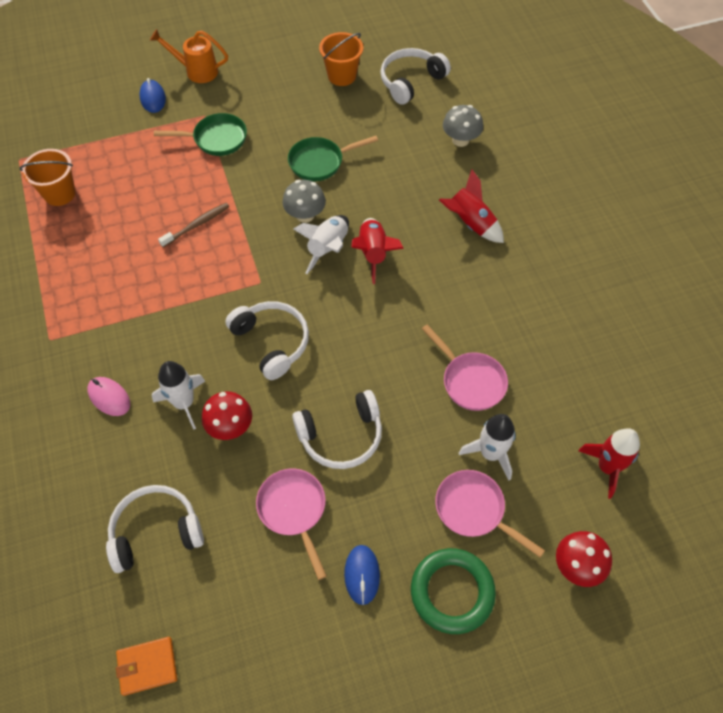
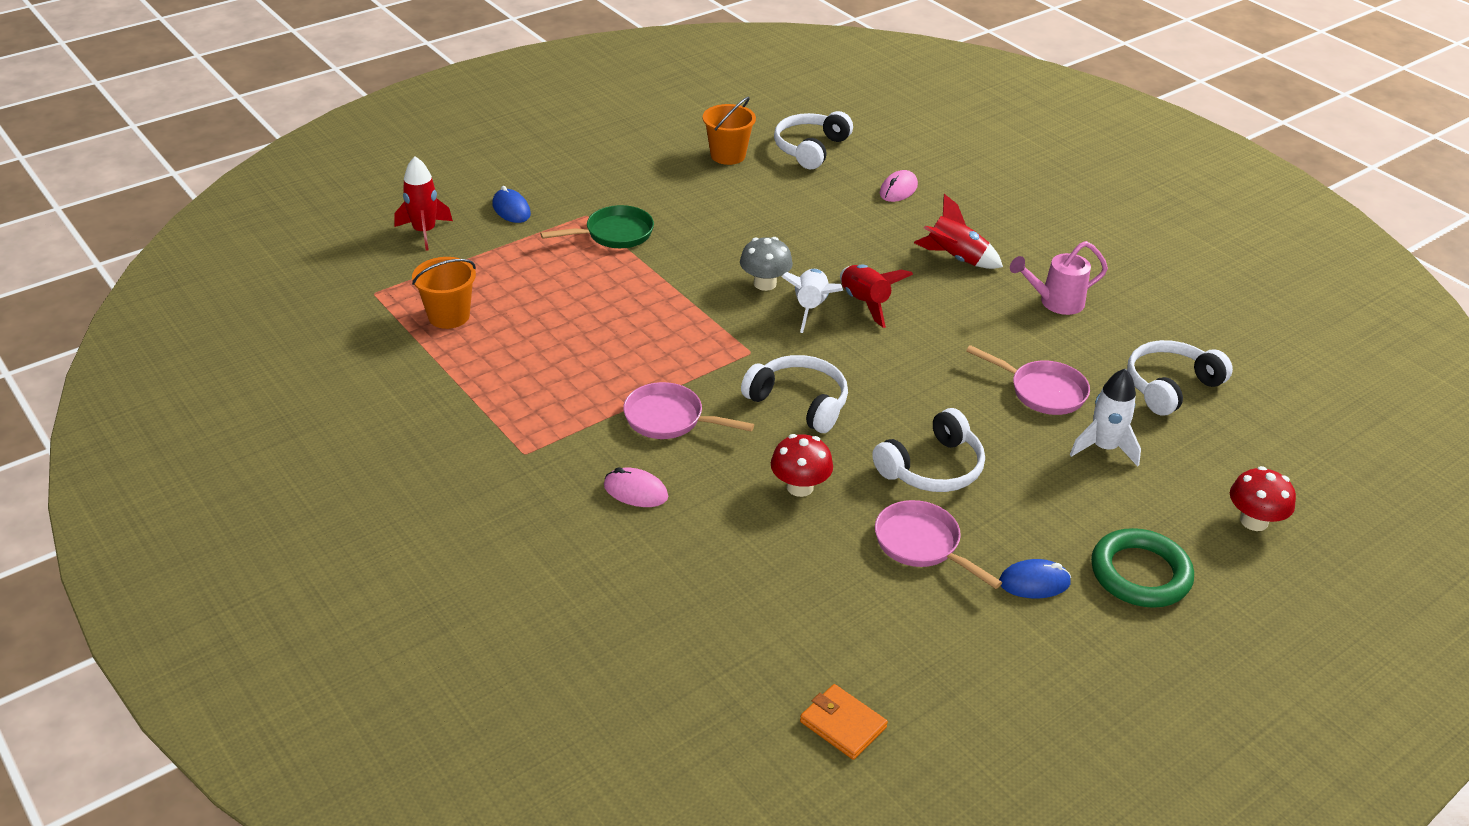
camera: 20 degrees left, 20 degrees down
white headphones [106,485,204,573] -> white headphones moved to [1127,340,1233,415]
orange wallet [116,637,177,696] -> orange wallet turned 75 degrees clockwise [800,684,888,760]
orange watering can [150,29,228,83] -> none
white rocket [152,361,205,430] -> none
brown toothbrush [158,203,229,247] -> none
green pan [288,136,378,181] -> none
blue mouse [344,545,380,605] -> blue mouse turned 75 degrees counterclockwise [999,559,1071,598]
pink pan [435,470,545,557] -> pink pan moved to [623,382,754,439]
grey mushroom [443,105,483,147] -> pink mouse [880,170,918,202]
red rocket [578,428,640,499] -> red rocket moved to [394,156,453,251]
none -> pink watering can [1010,241,1108,315]

